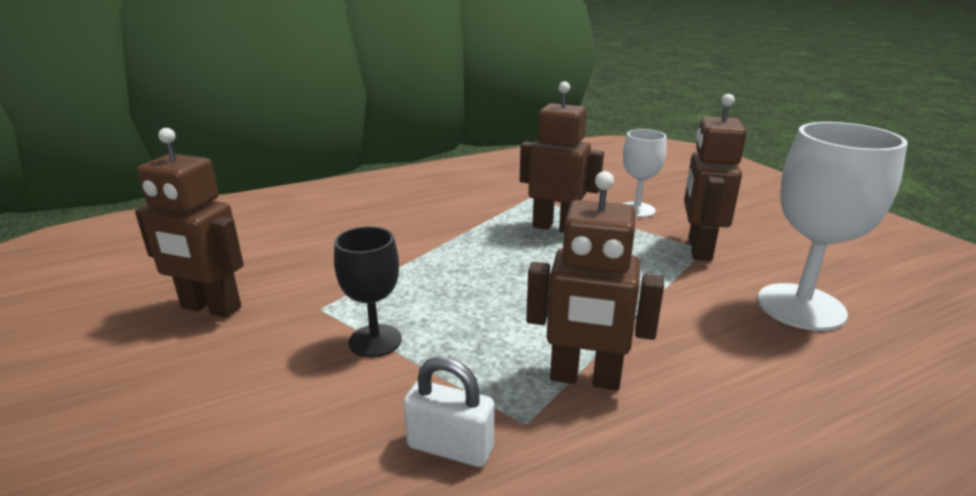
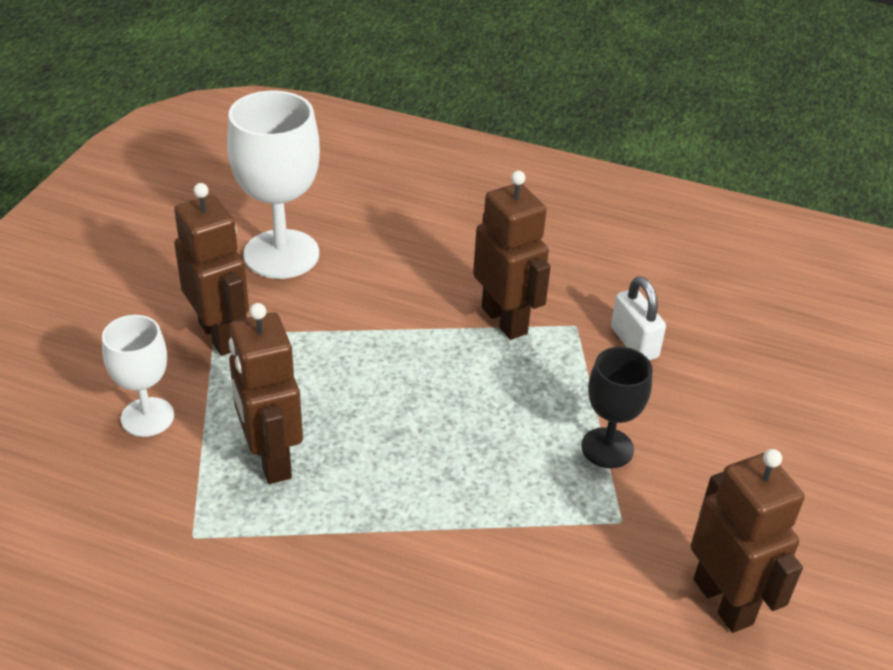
camera: 135 degrees left, 15 degrees up
brown robot [684,94,747,261] -> brown robot turned 90 degrees counterclockwise [174,183,249,356]

